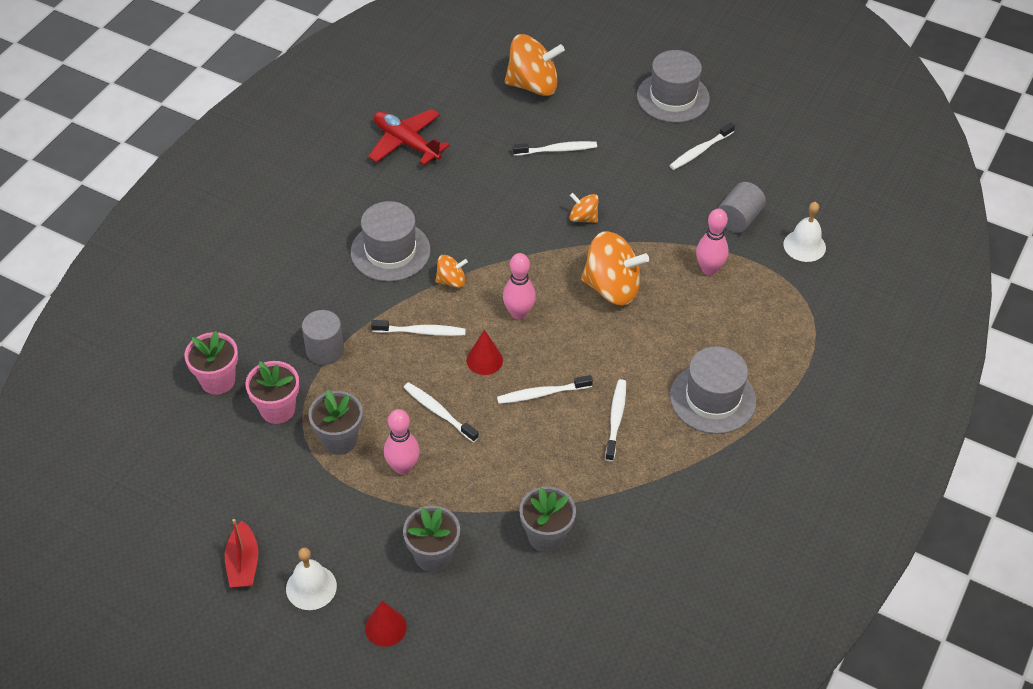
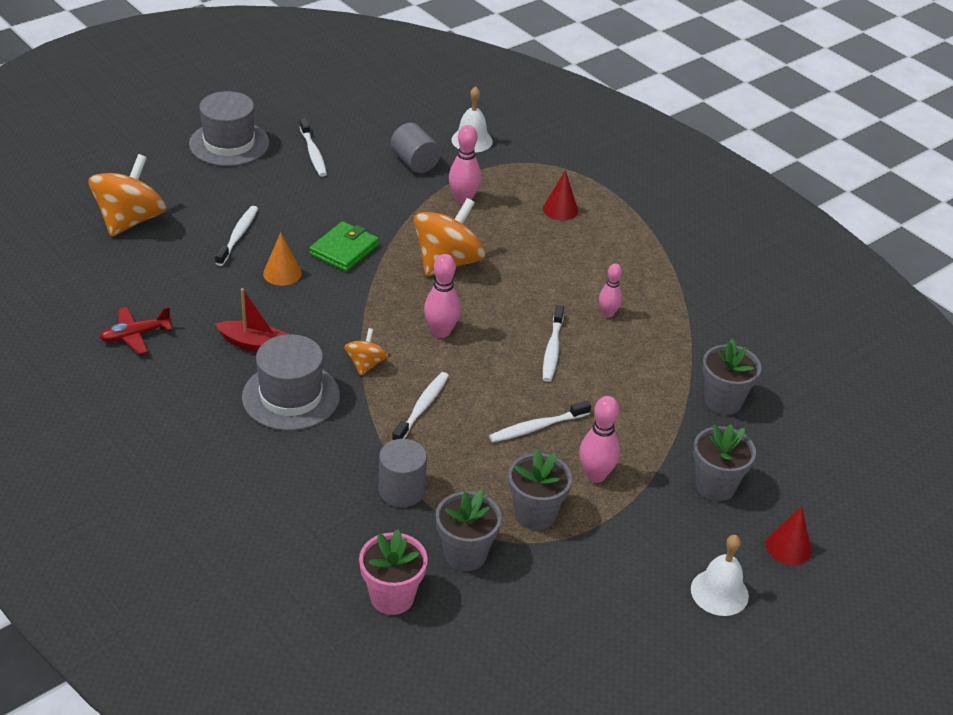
camera: 70 degrees left, 10 degrees down
red boat [225,519,259,588] -> red boat moved to [215,288,288,352]
pink flower pot [245,361,299,424] -> grey flower pot [436,490,502,571]
red plane [368,109,450,165] -> red plane [99,307,172,354], size x0.64
red cone [467,330,503,375] -> red cone moved to [543,170,578,221]
orange spinning top [569,193,599,223] -> green wallet [309,221,379,272]
white toothbrush [605,379,626,462] -> pink bowling pin [599,263,622,317]
grey hat [670,346,756,434] -> none
none -> orange cone [263,232,302,286]

